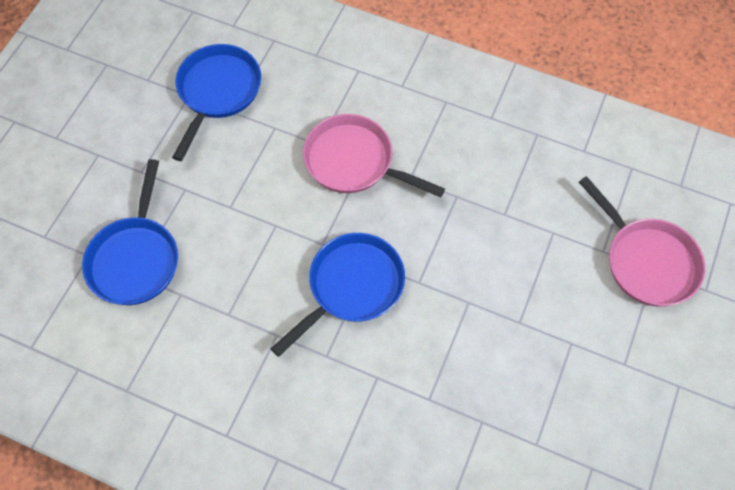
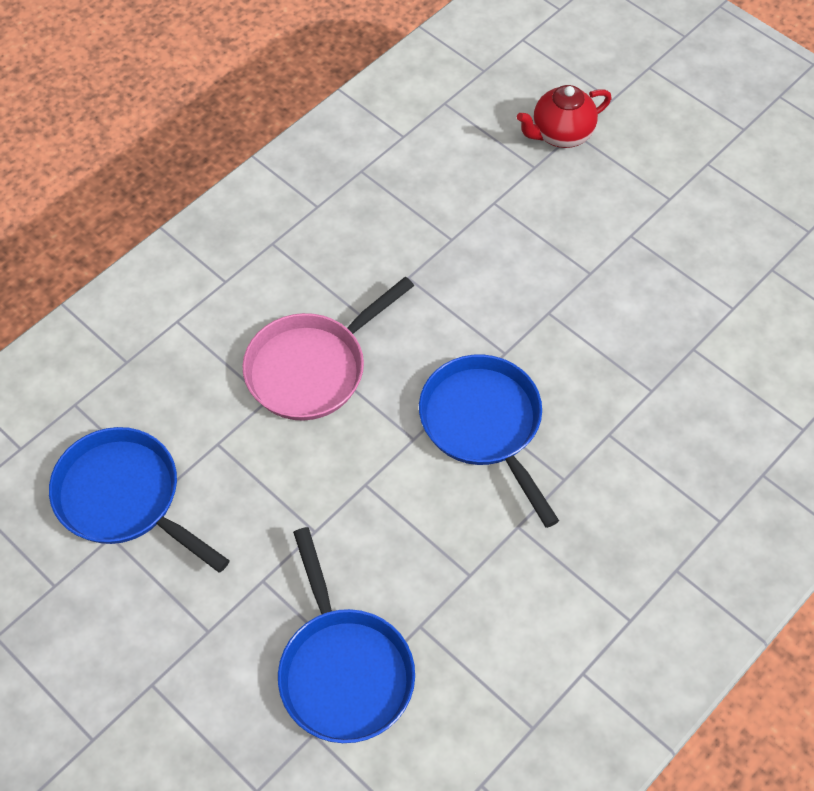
camera: 70 degrees left, 5 degrees down
blue pan [82,159,178,305] -> blue pan turned 45 degrees clockwise [278,527,415,743]
pink pan [579,176,705,306] -> red teapot [517,85,611,148]

